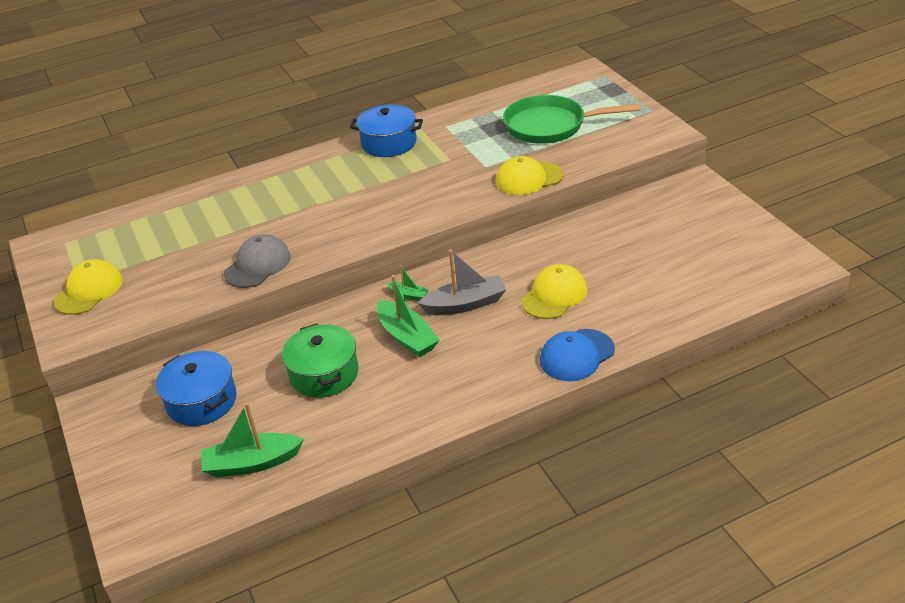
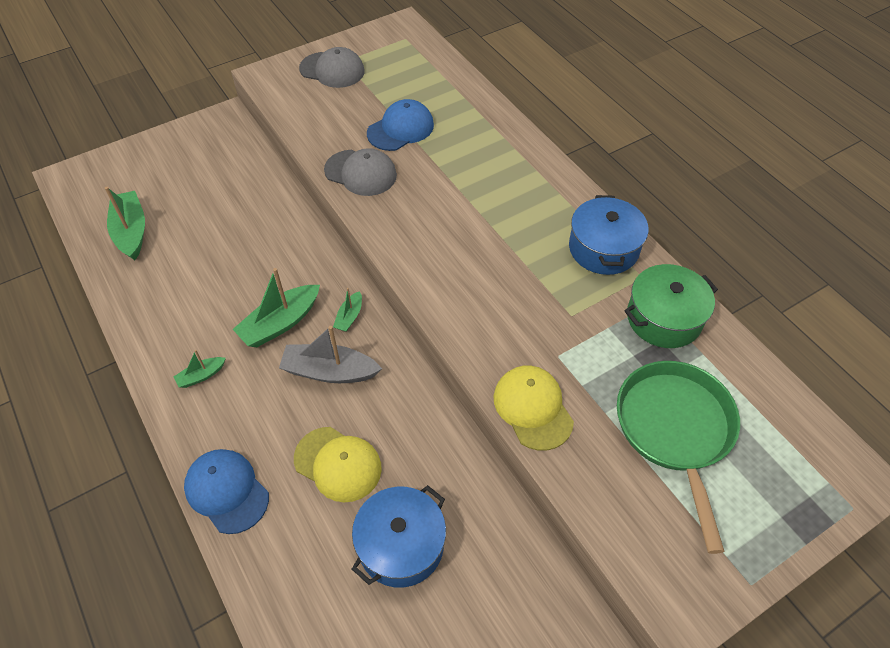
camera: 80 degrees right, 15 degrees up
yellow cap [53,259,123,315] -> grey cap [299,47,365,88]
blue pot [156,351,237,426] -> blue pot moved to [352,485,446,588]
green pot [282,324,358,398] -> green pot moved to [624,264,718,348]
grey boat [418,249,506,315] -> grey boat turned 120 degrees clockwise [279,326,382,383]
none -> green boat [174,350,226,388]
none -> blue cap [367,99,434,151]

